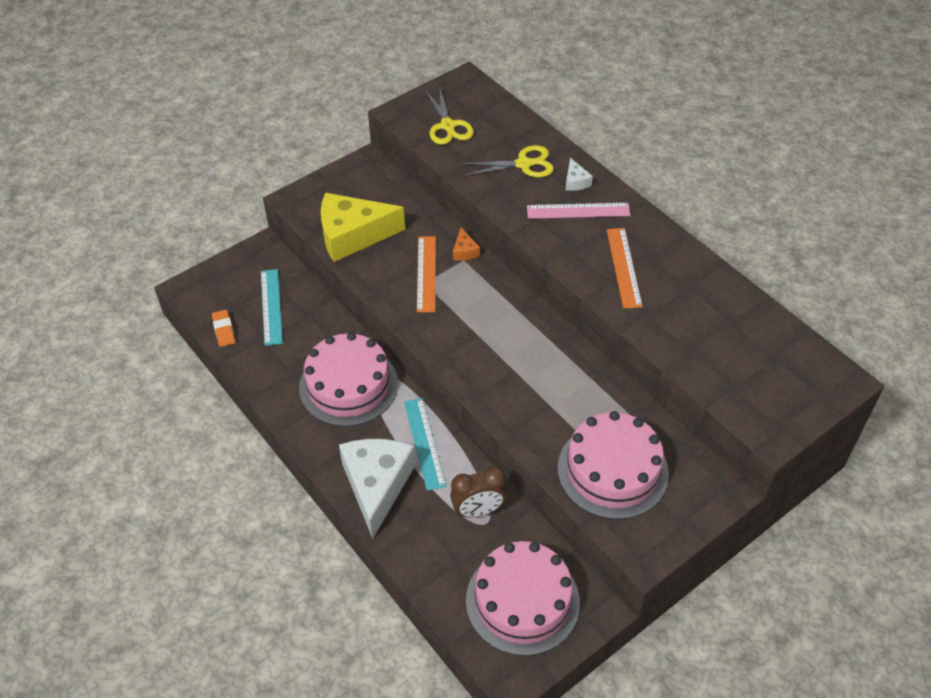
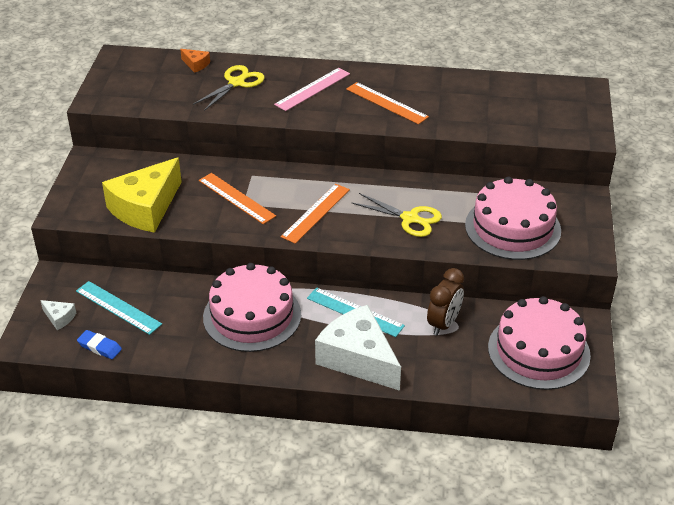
camera: 45 degrees left, 10 degrees down
orange eraser [212,310,235,347] -> blue eraser [77,330,122,359]
yellow scissors [425,89,474,145] -> yellow scissors moved to [351,193,442,237]
orange cheese [453,228,480,261] -> orange cheese moved to [180,49,210,73]
white cheese [565,158,593,191] -> white cheese moved to [40,300,76,330]
none -> orange ruler [281,184,350,244]

